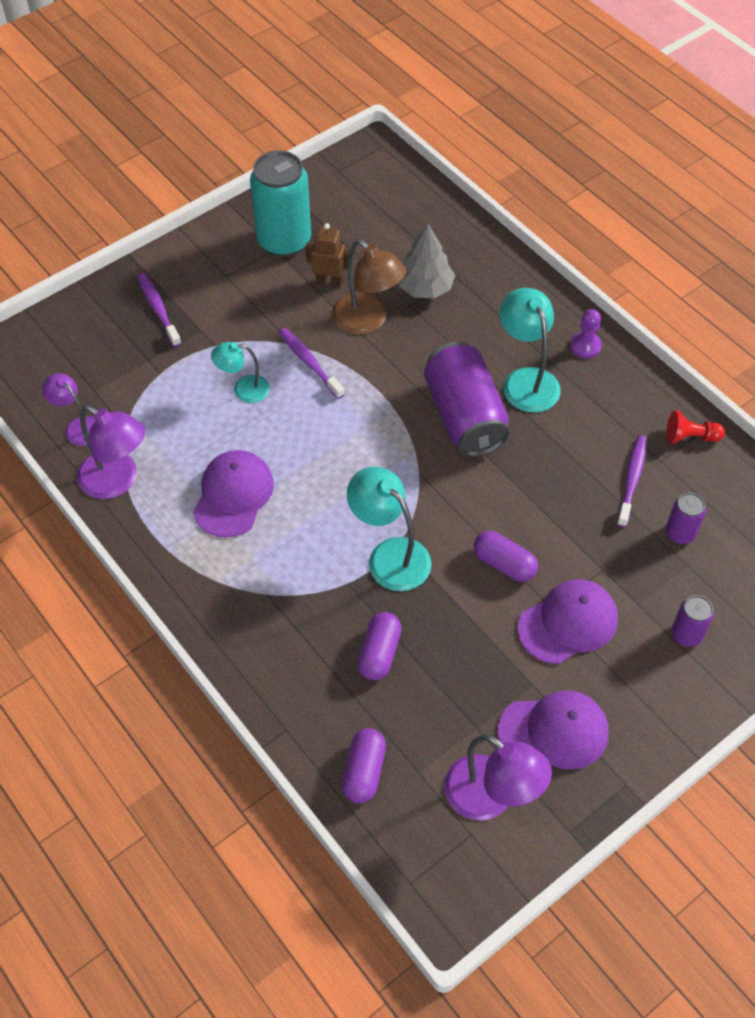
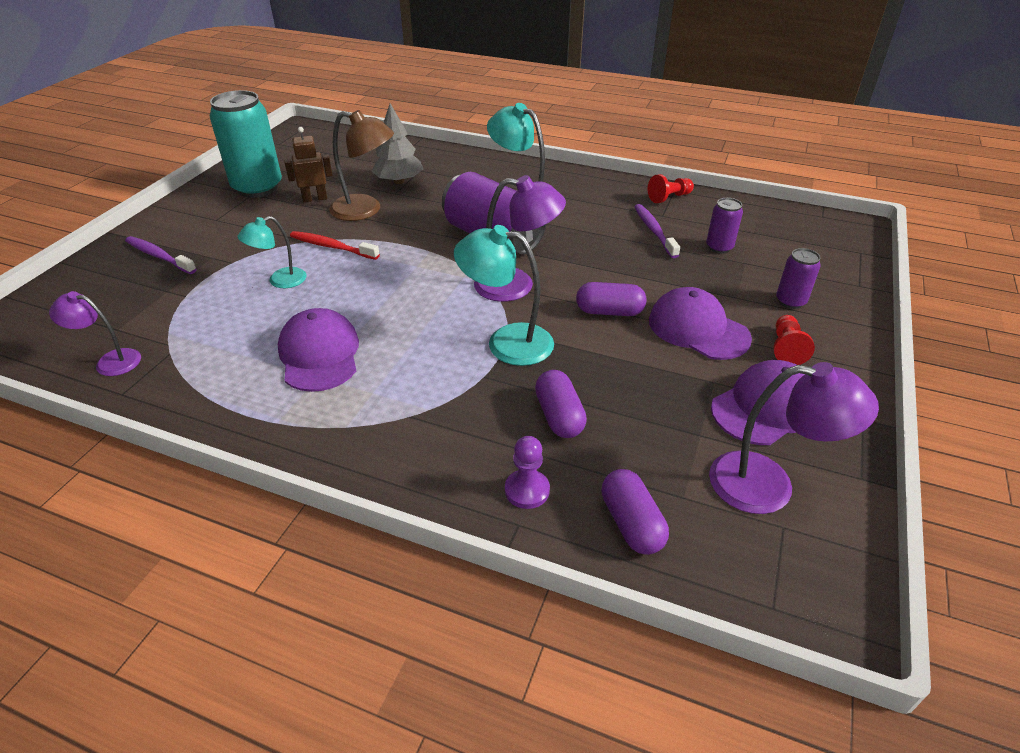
camera: 30 degrees left, 15 degrees down
purple lamp [77,405,145,499] -> purple lamp moved to [474,175,566,302]
purple toothbrush [279,328,345,399] -> red toothbrush [290,231,380,260]
purple cap [517,579,618,664] -> purple cap turned 75 degrees counterclockwise [649,287,752,360]
purple pawn [570,309,602,359] -> purple pawn moved to [505,436,550,509]
none -> red pawn [774,315,815,365]

